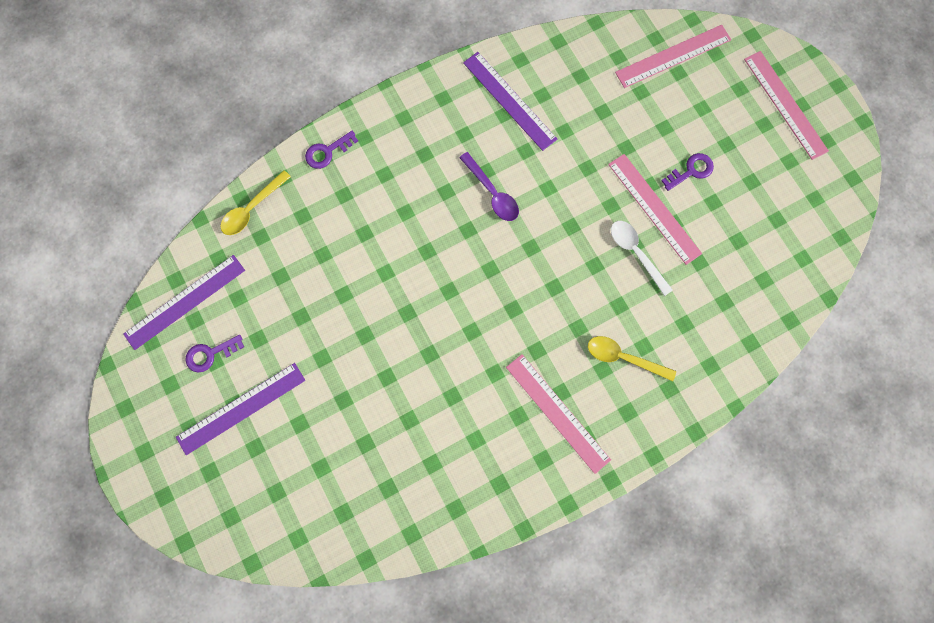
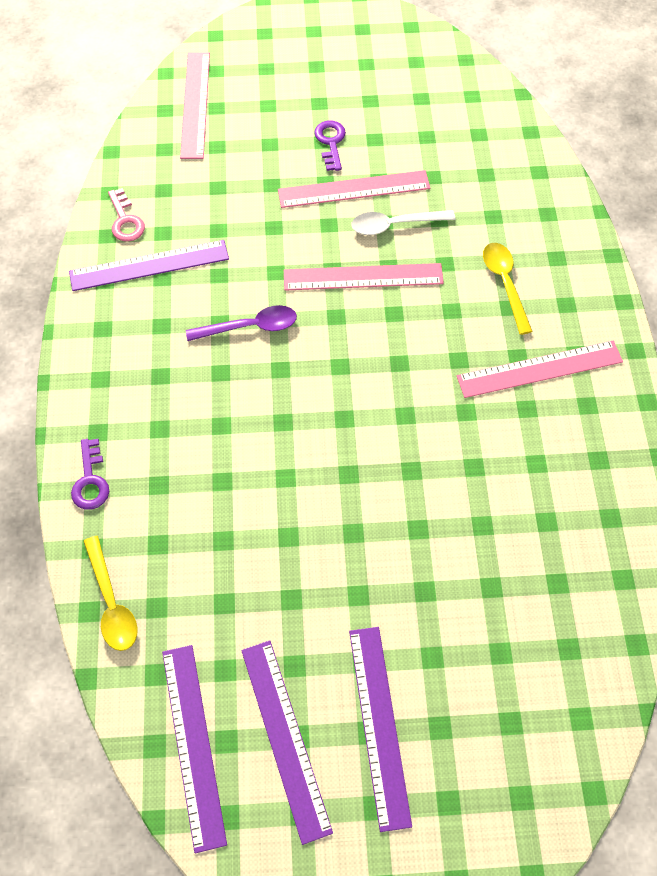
camera: 65 degrees left, 15 degrees down
purple key [185,335,244,373] -> purple ruler [241,640,333,845]
yellow spoon [588,336,676,381] -> yellow spoon turned 120 degrees clockwise [483,243,533,335]
pink ruler [744,51,829,160] -> pink ruler moved to [284,263,444,291]
none -> pink key [108,188,145,242]

